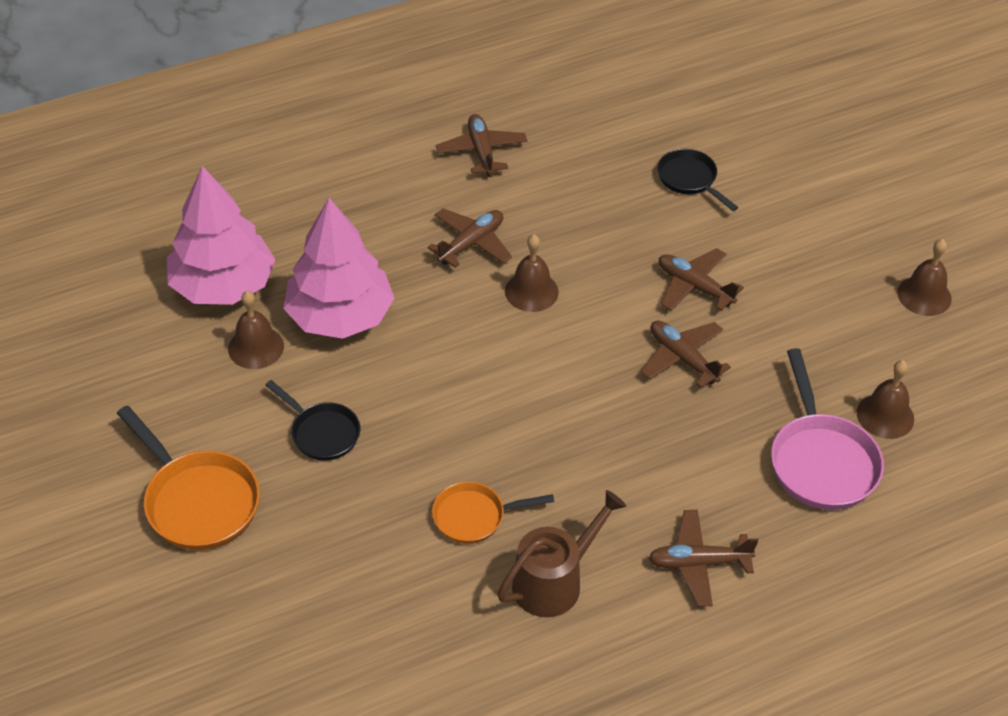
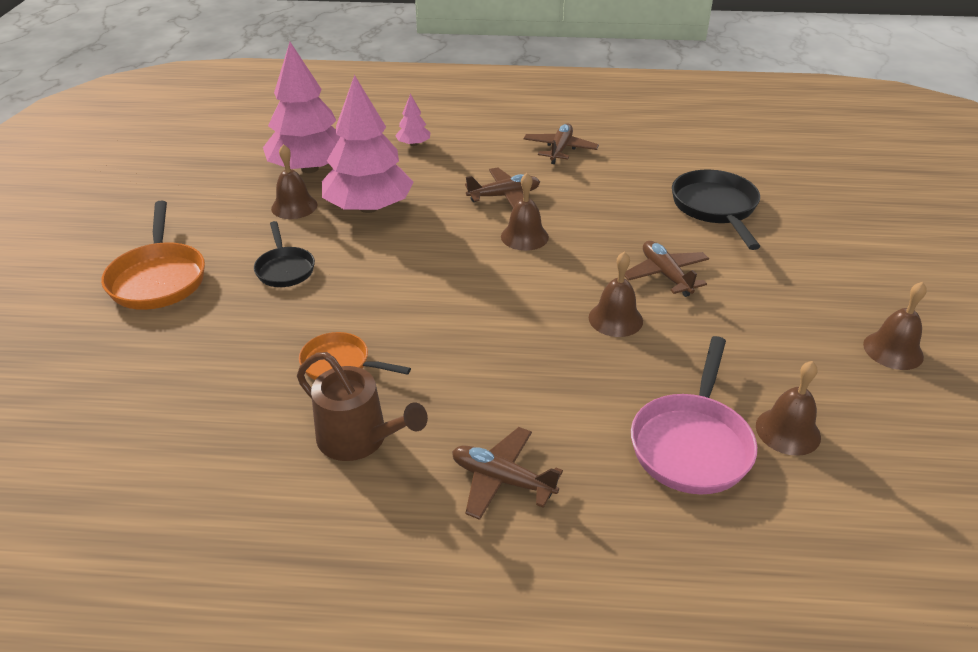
camera: 30 degrees right, 10 degrees down
brown watering can [497,490,626,617] -> brown watering can turned 45 degrees clockwise [297,352,428,461]
brown plane [641,321,731,388] -> brown bell [589,251,643,337]
black pan [657,149,738,211] -> black pan [672,170,761,250], size x1.61
none -> pink tree [395,94,430,146]

